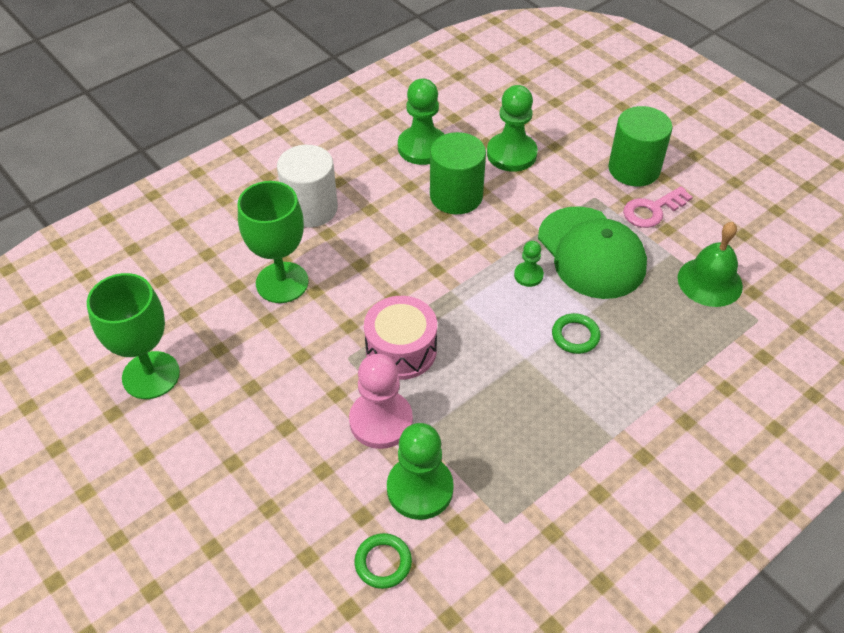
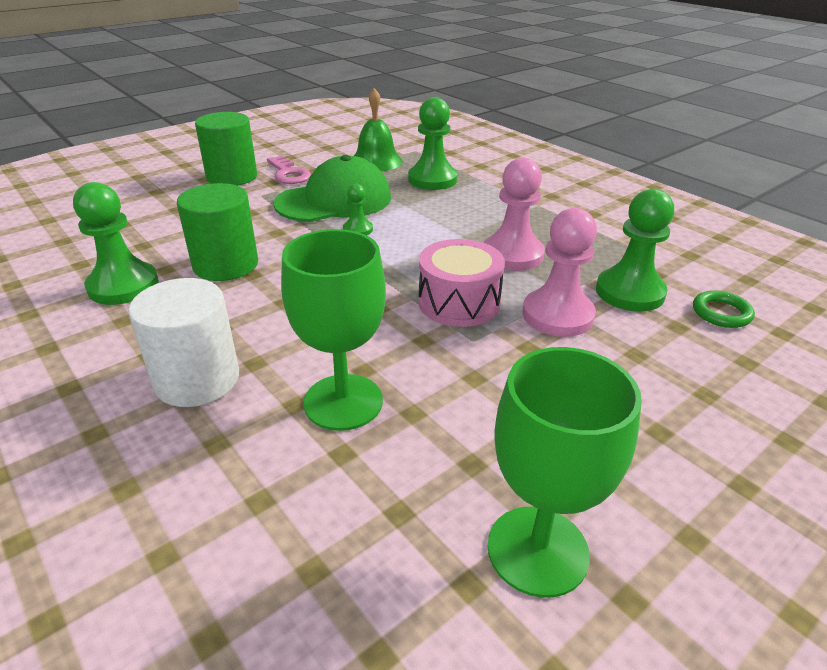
camera: 90 degrees left, 15 degrees down
green pawn [487,85,538,172] -> green pawn moved to [408,97,458,190]
green ring [552,313,600,354] -> none
none -> pink pawn [484,158,545,271]

